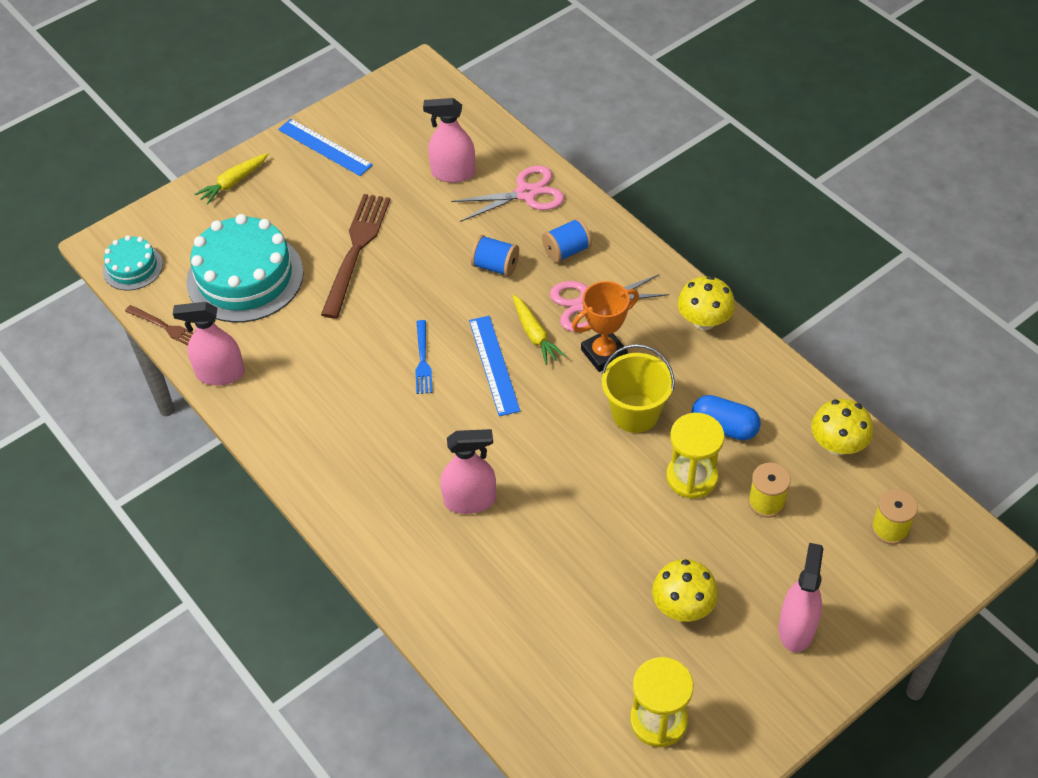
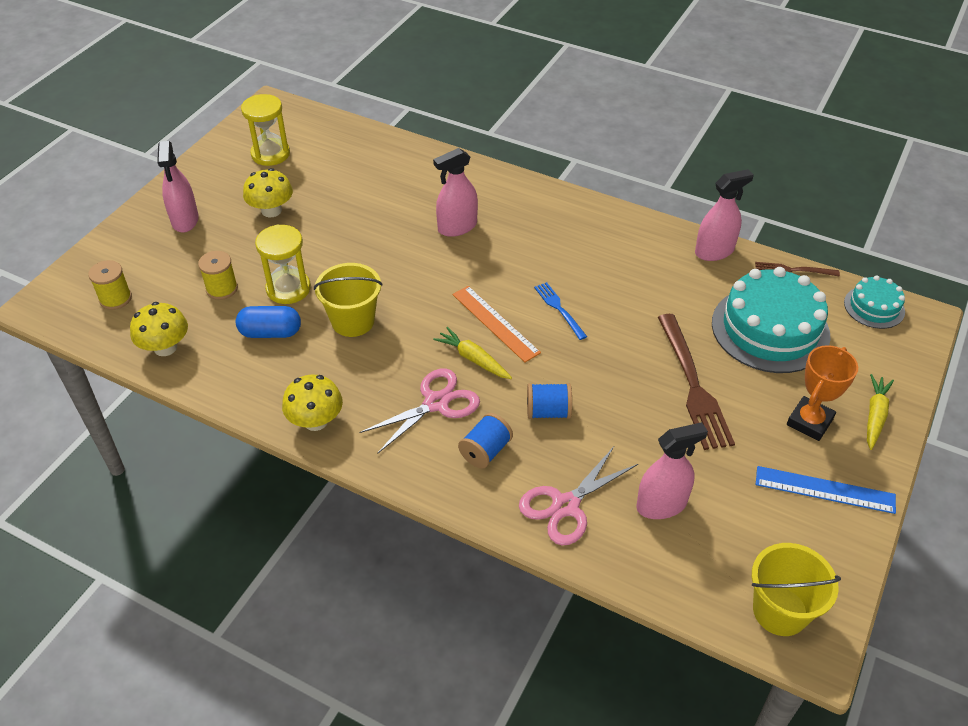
camera: 155 degrees right, 5 degrees down
blue ruler [469,316,520,416] -> orange ruler [452,286,541,362]
orange trophy [572,281,639,372] -> orange trophy moved to [787,345,858,441]
none -> yellow bucket [752,543,841,636]

